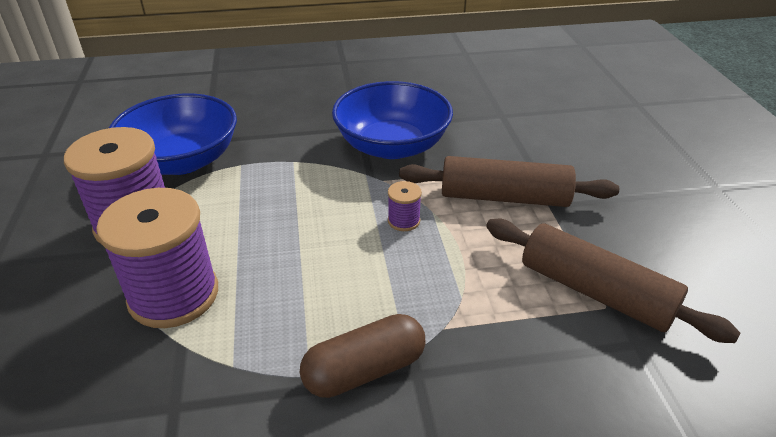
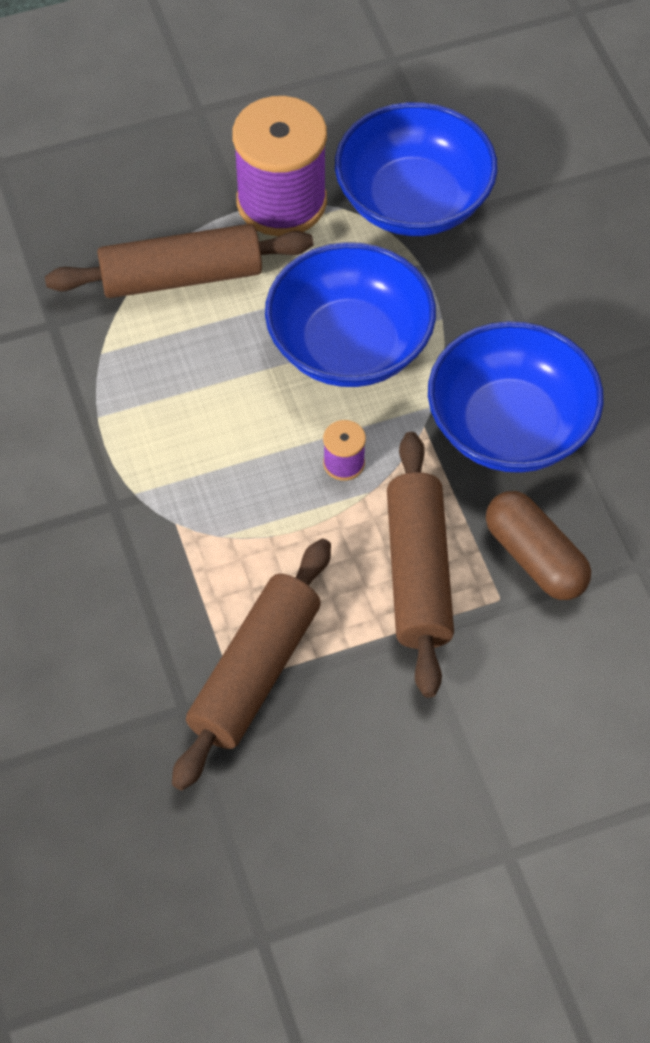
camera: 80 degrees right, 20 degrees up
purple spool [96,188,218,328] -> brown rolling pin [45,224,313,298]
brown capsule [300,314,426,398] -> brown capsule moved to [486,491,591,600]
none -> blue bowl [265,242,436,387]

